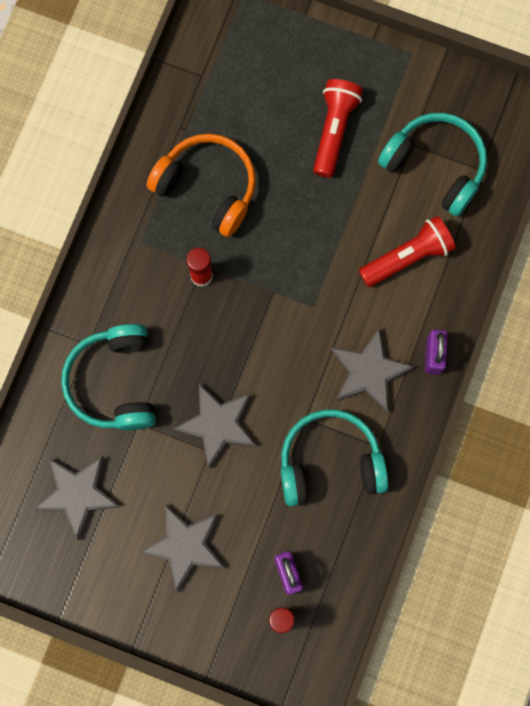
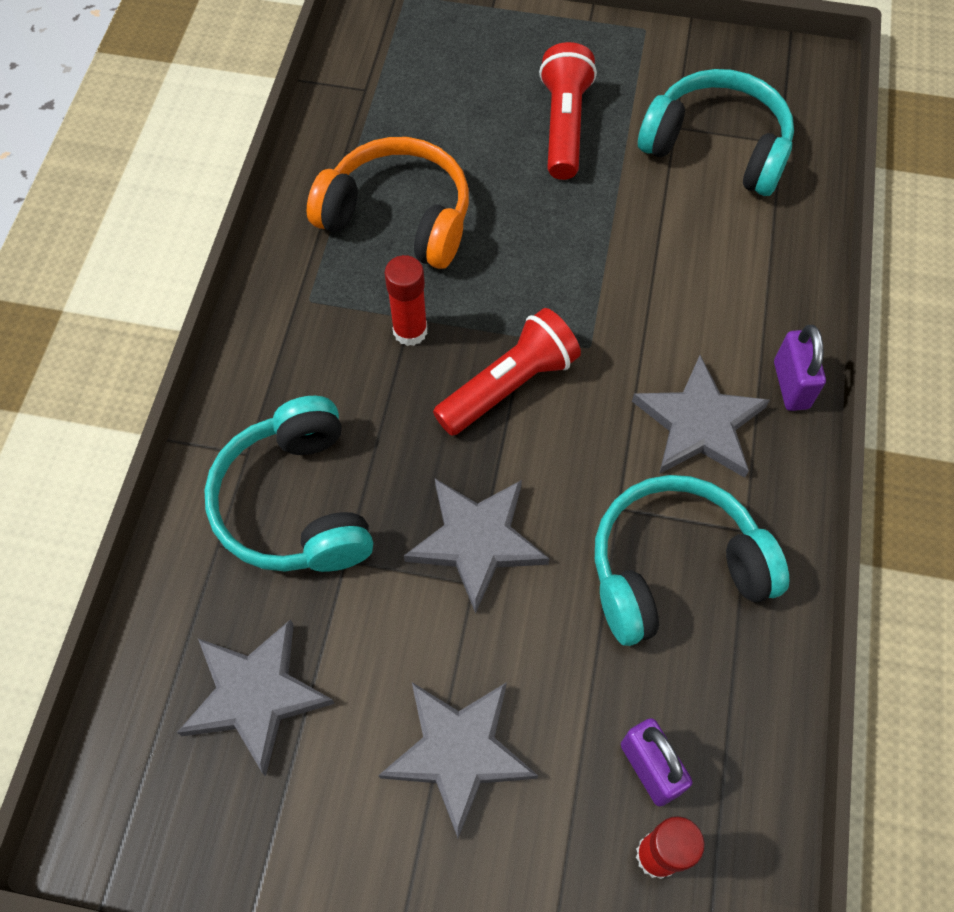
camera: 10 degrees left, 15 degrees down
red flashlight [359,216,456,287] -> red flashlight moved to [433,308,581,436]

